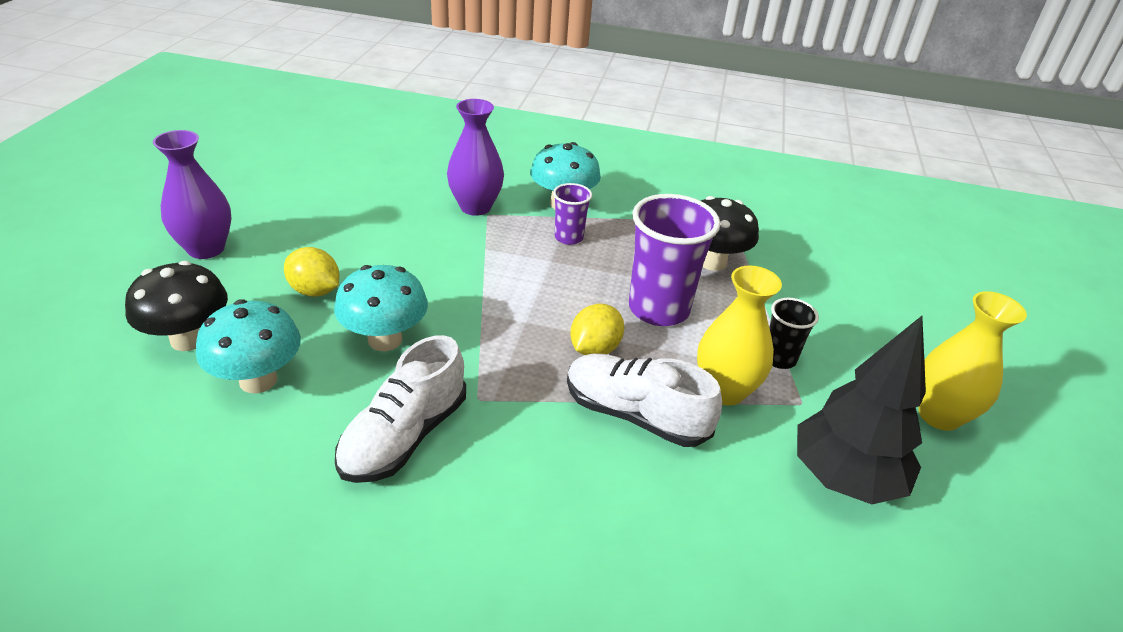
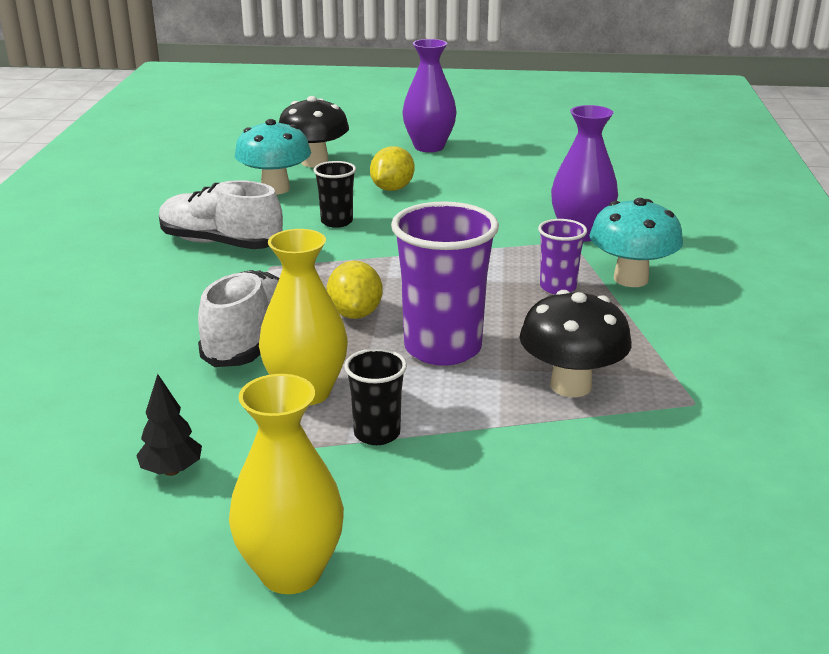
camera: 85 degrees right, 10 degrees down
turquoise mushroom [334,265,428,351] -> black cup [313,161,356,228]
yellow lemon [570,304,625,355] -> yellow lemon turned 60 degrees clockwise [327,261,383,319]
black tree [797,316,926,504] -> black tree [136,374,202,476], size x0.45

